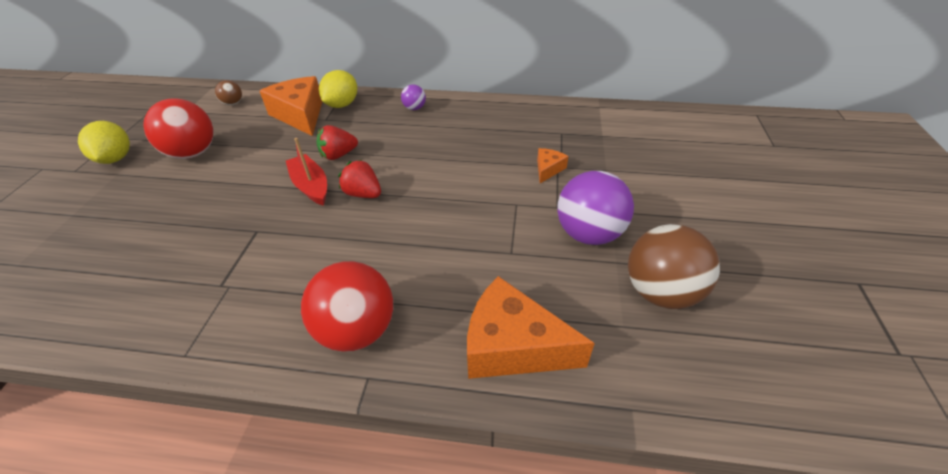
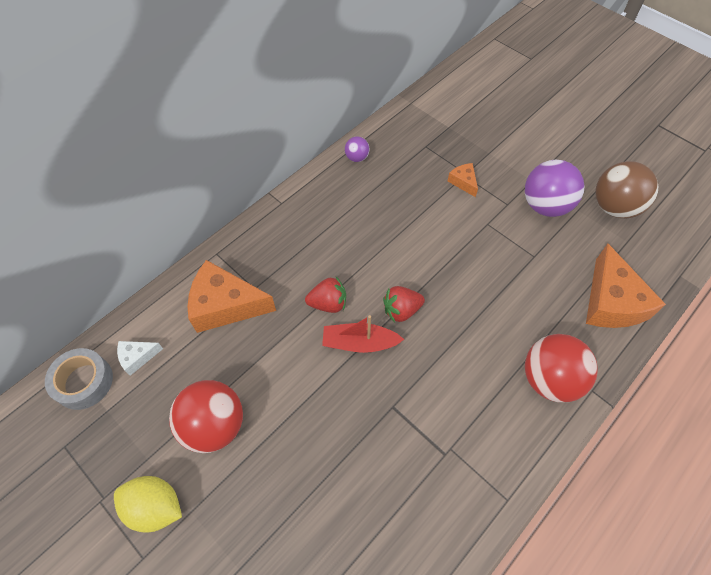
camera: 55 degrees left, 15 degrees up
brown ball [215,80,242,105] -> white cheese [117,341,163,376]
red strawberry [317,125,358,160] -> red strawberry turned 105 degrees counterclockwise [305,277,346,313]
yellow lemon [319,70,357,108] -> none
purple ball [401,84,426,110] -> purple ball moved to [345,136,370,162]
orange cheese [467,276,595,379] -> orange cheese turned 60 degrees counterclockwise [586,244,666,328]
none -> grey tape [45,348,113,410]

